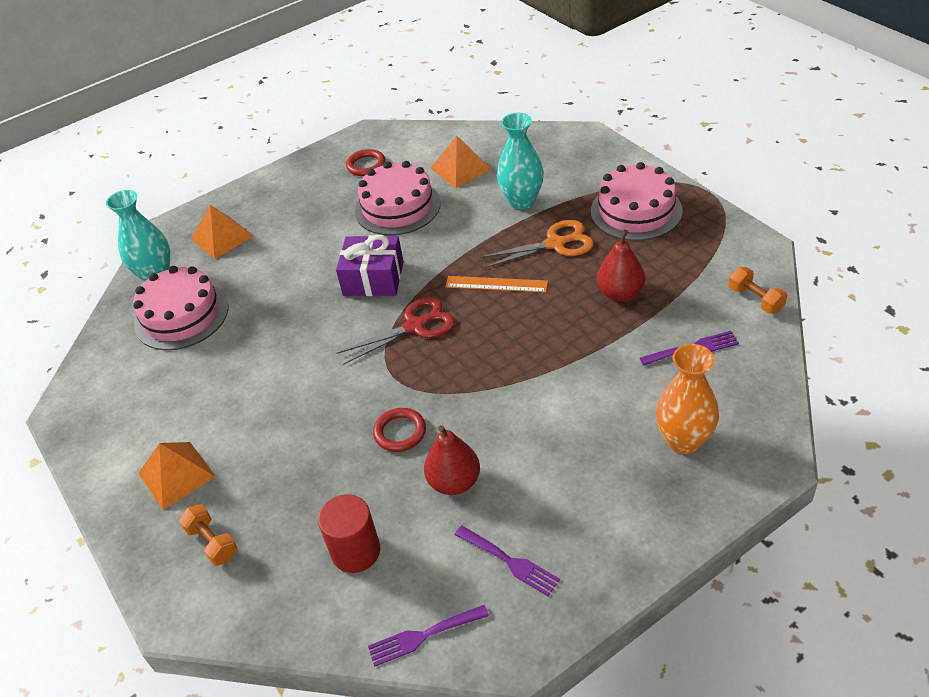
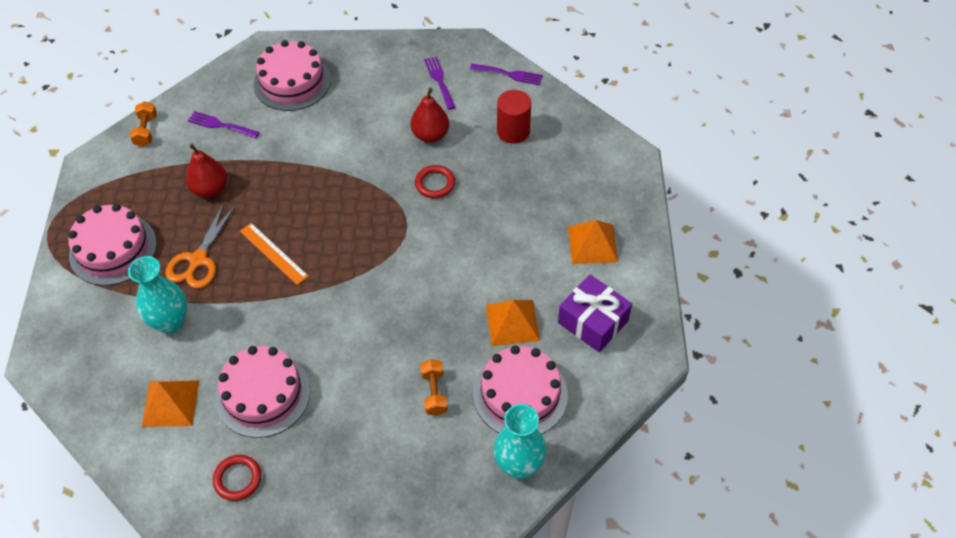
camera: 150 degrees left, 10 degrees up
orange dumbbell [179,504,238,566] -> orange dumbbell moved to [420,359,448,416]
orange pyramid [191,205,253,259] -> orange pyramid moved to [486,300,540,346]
purple gift [336,235,404,296] -> purple gift moved to [558,275,632,352]
red scissors [337,297,455,365] -> none
orange scissors [480,220,594,268] -> orange scissors turned 90 degrees counterclockwise [165,203,236,289]
orange vase [656,344,719,454] -> pink cake [254,40,331,111]

